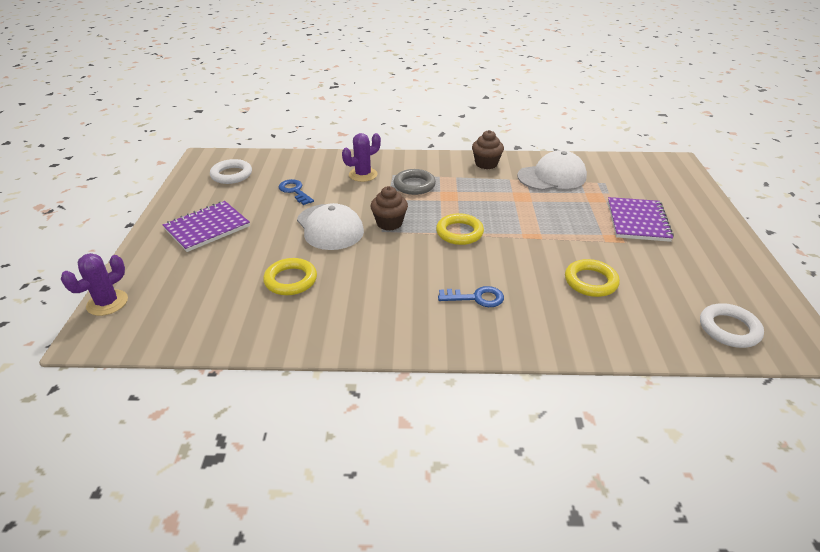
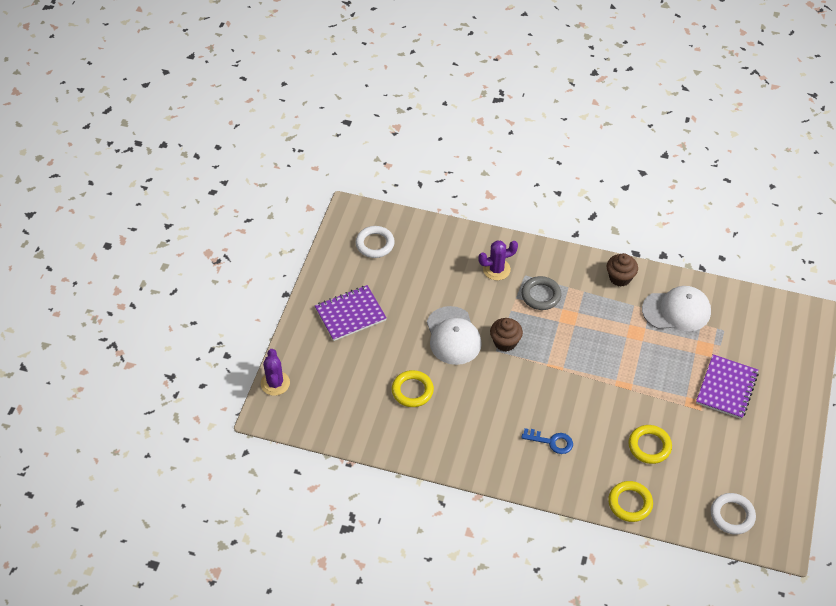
camera: 15 degrees right, 15 degrees up
purple cactus [61,253,128,316] -> purple cactus turned 60 degrees counterclockwise [261,349,290,396]
blue key [279,179,314,205] -> none
yellow ring [436,213,484,245] -> yellow ring moved to [608,481,653,522]

